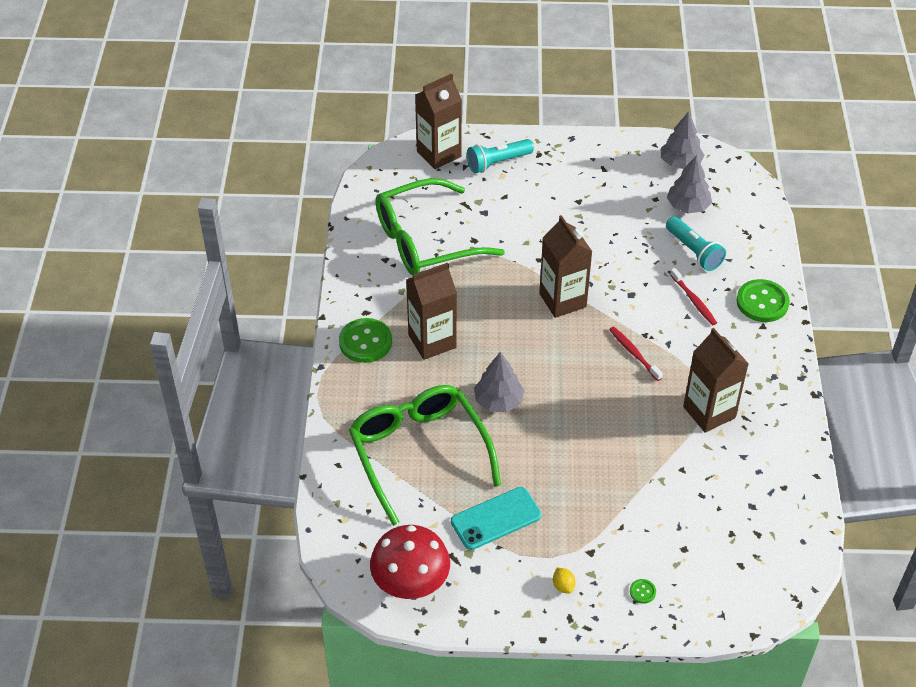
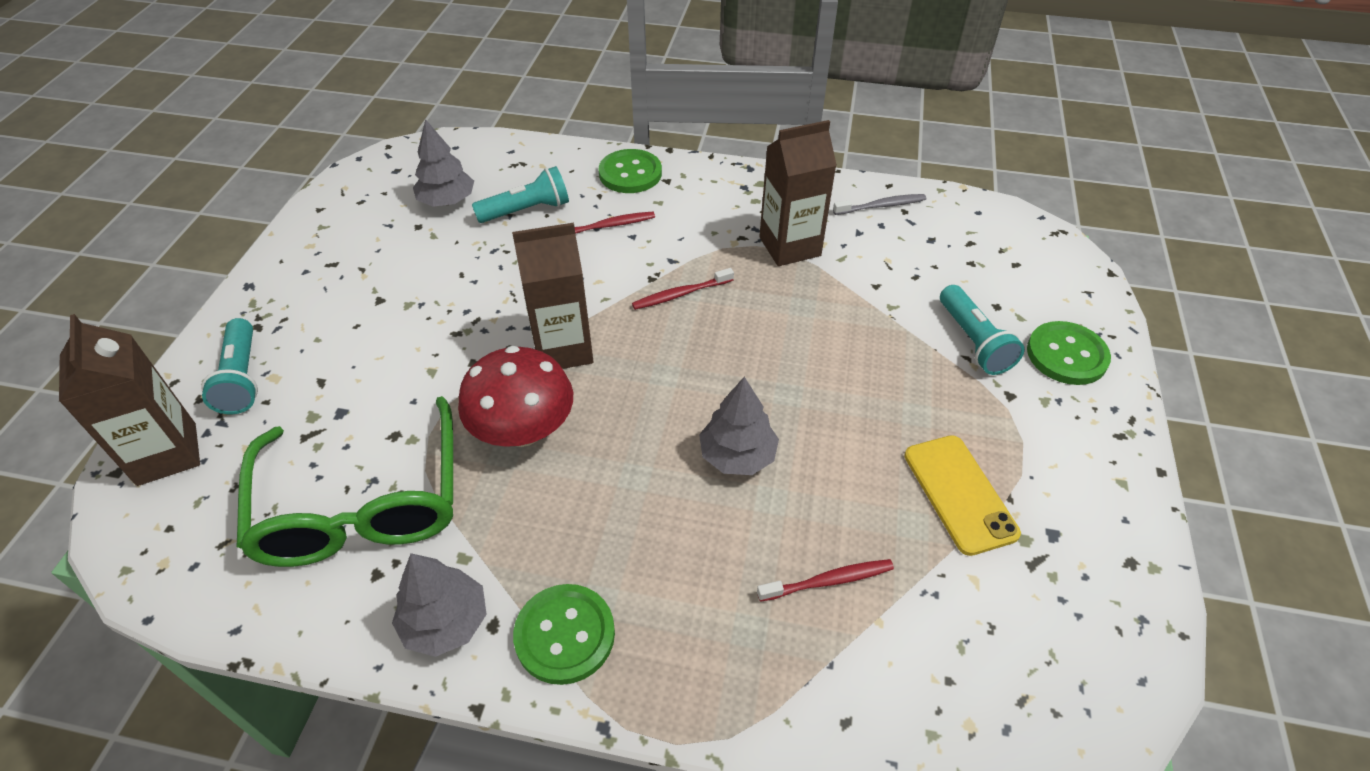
camera: 80 degrees left, 0 degrees up
green glasses [349,385,501,526] -> red toothbrush [757,559,894,602]
red mushroom [370,525,450,599] -> red mushroom moved to [458,346,573,447]
brown carton [406,263,457,360] -> none
turquoise phone [451,487,542,550] -> yellow phone [904,435,1021,556]
yellow lemon [553,568,576,594] -> none
green button [630,579,656,604] -> green button [1027,321,1111,385], size x2.30
grey tree [661,111,704,169] -> grey tree moved to [392,553,487,657]
none -> grey toothbrush [833,194,926,215]
none -> turquoise flashlight [940,285,1025,375]

